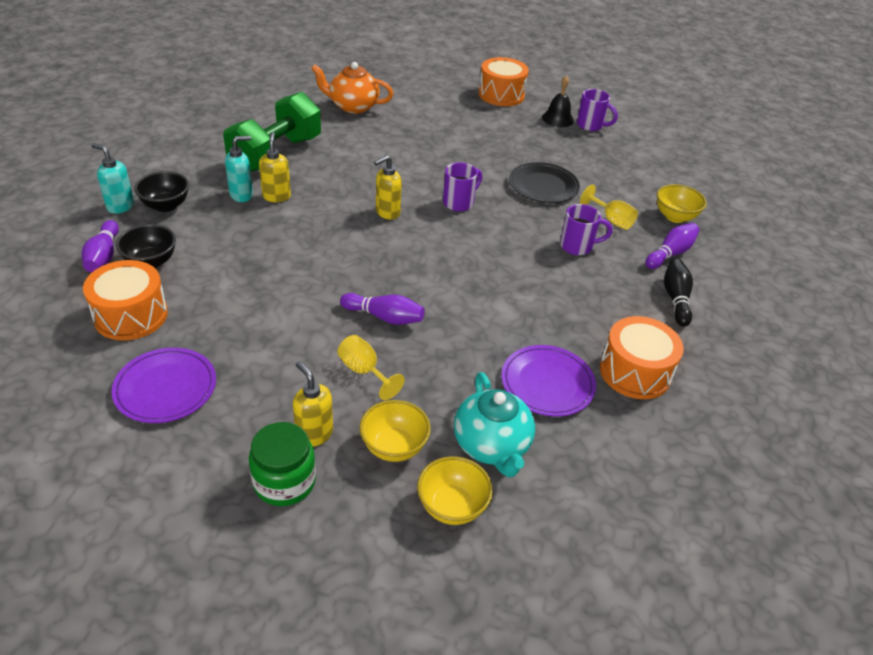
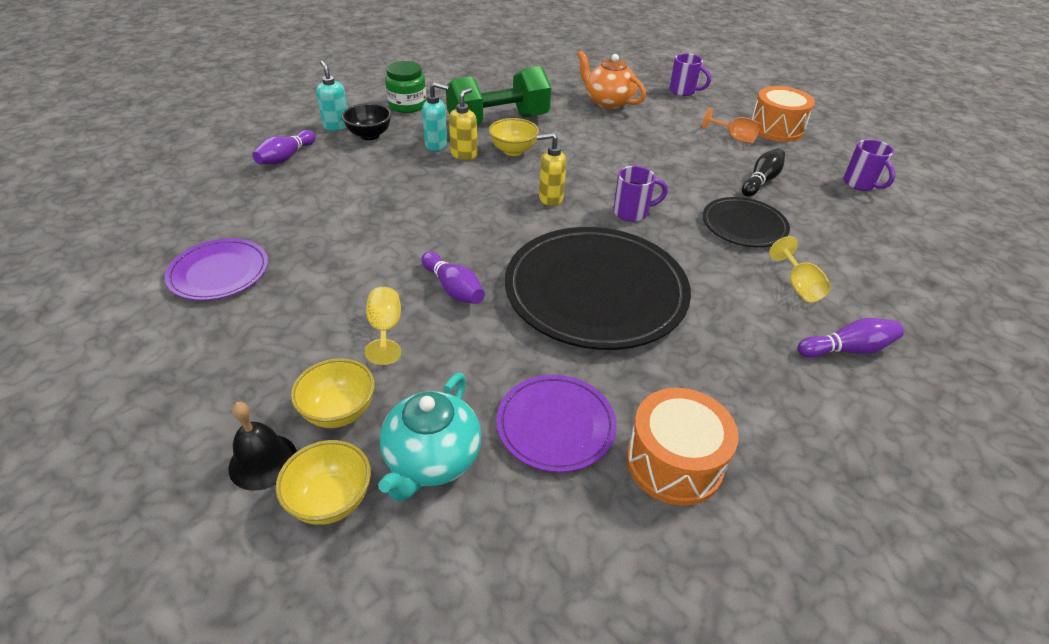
camera: 35 degrees right, 0 degrees up
orange drum [83,260,168,341] -> none
black bowl [116,224,176,268] -> none
green jar [249,422,316,506] -> green jar moved to [385,61,426,113]
yellow soap dispenser [293,361,333,447] -> none
black bell [542,75,574,127] -> black bell moved to [228,402,297,491]
purple mug [560,204,613,255] -> purple mug moved to [669,53,711,96]
yellow bowl [657,184,707,223] -> yellow bowl moved to [489,118,539,156]
black bowling pin [664,259,693,327] -> black bowling pin moved to [742,148,785,197]
none -> black plate [505,227,691,350]
none -> orange goblet [702,107,761,144]

